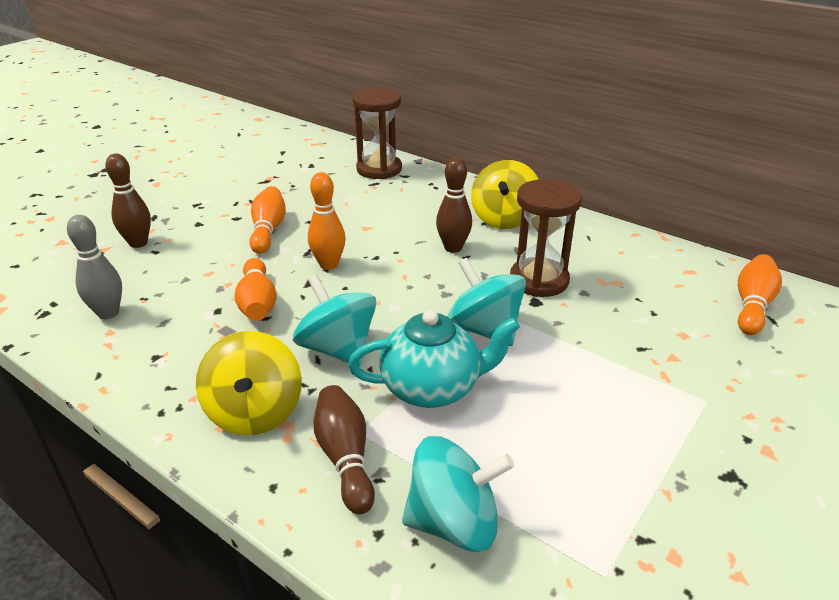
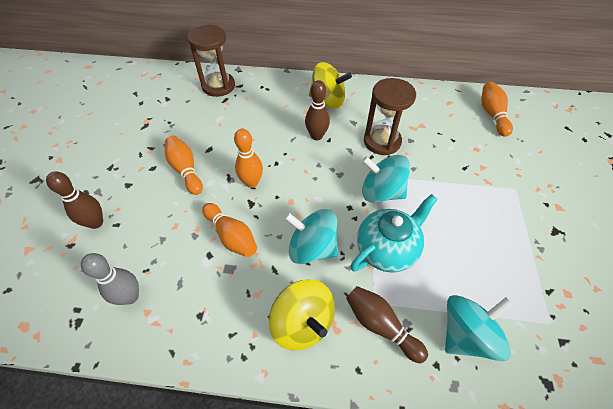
camera: 30 degrees left, 20 degrees up
yellow spinning top [471,160,539,229] -> yellow spinning top turned 60 degrees counterclockwise [309,62,352,109]

